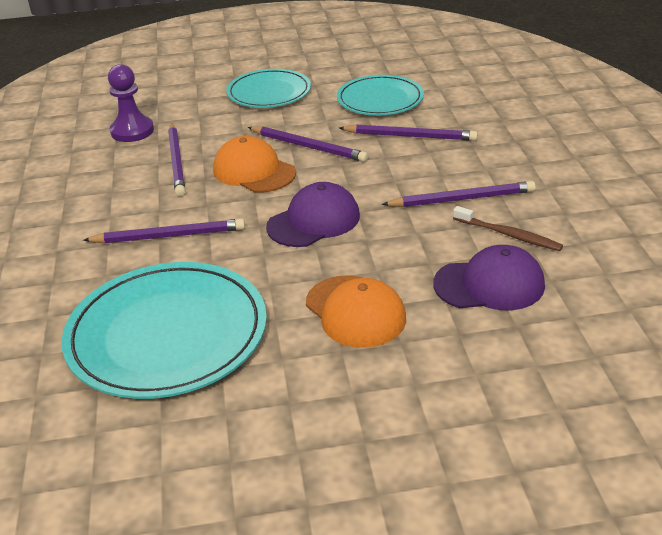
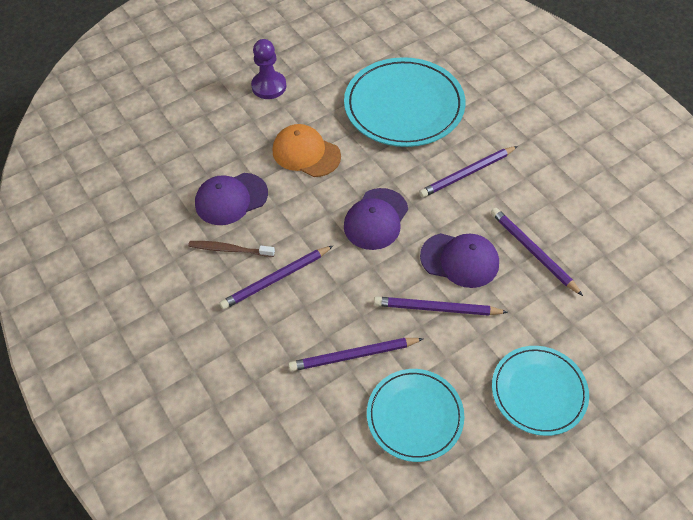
camera: 155 degrees right, 20 degrees up
purple pawn [108,64,154,142] -> purple pawn moved to [251,39,286,99]
orange cap [213,136,296,192] -> purple cap [420,233,499,288]

